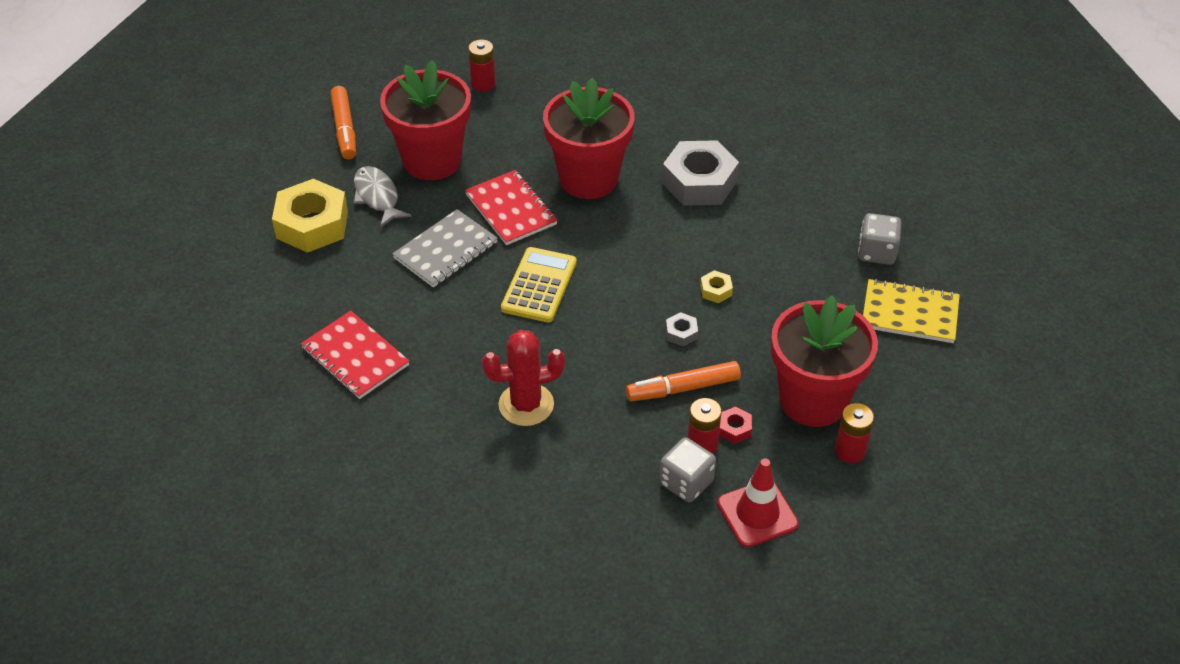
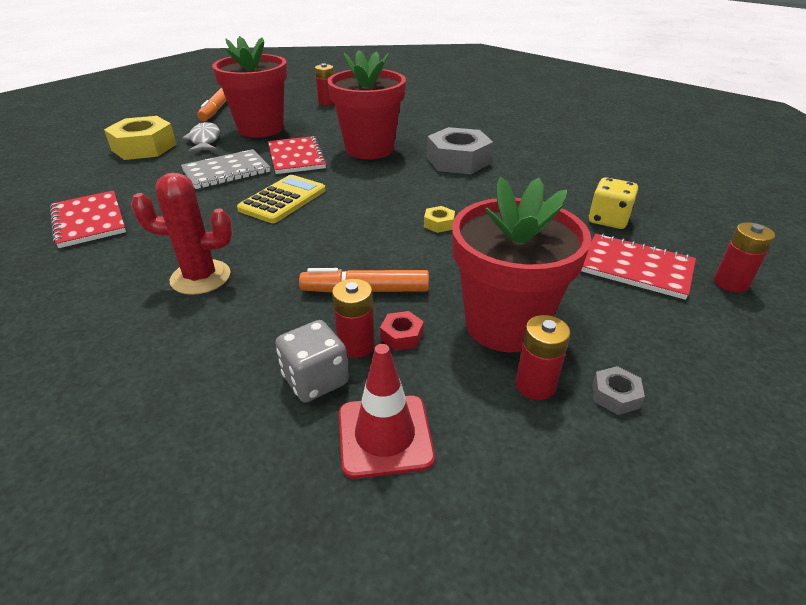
camera: 15 degrees right, 10 degrees down
grey nut [666,312,698,347] -> grey nut moved to [592,366,645,415]
grey dice [858,213,902,265] -> yellow dice [589,177,638,229]
yellow notebook [863,279,960,343] -> red notebook [581,233,696,300]
none -> red battery [714,222,775,292]

